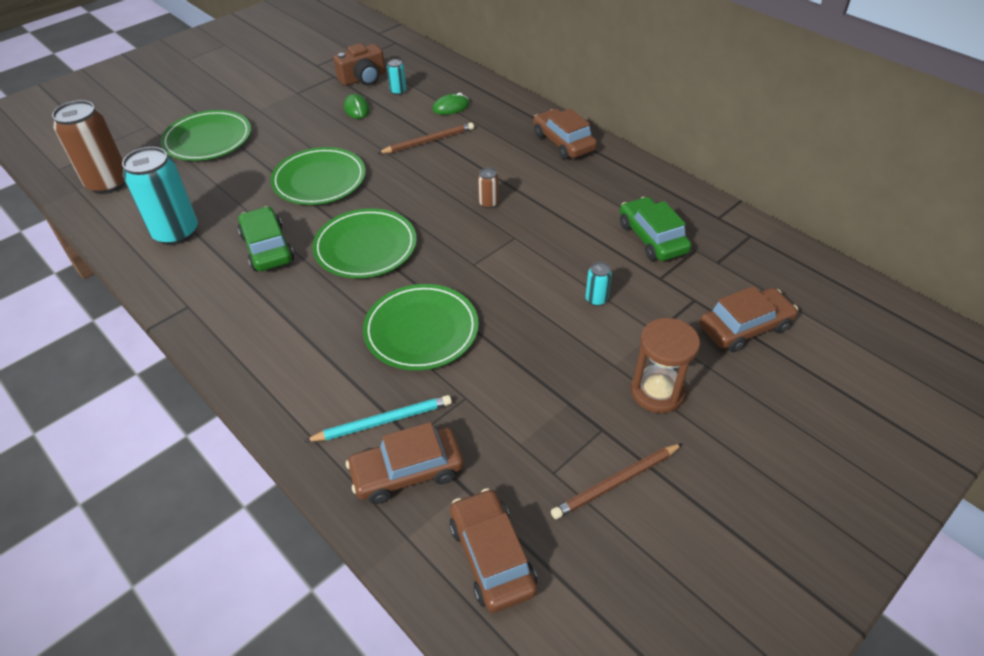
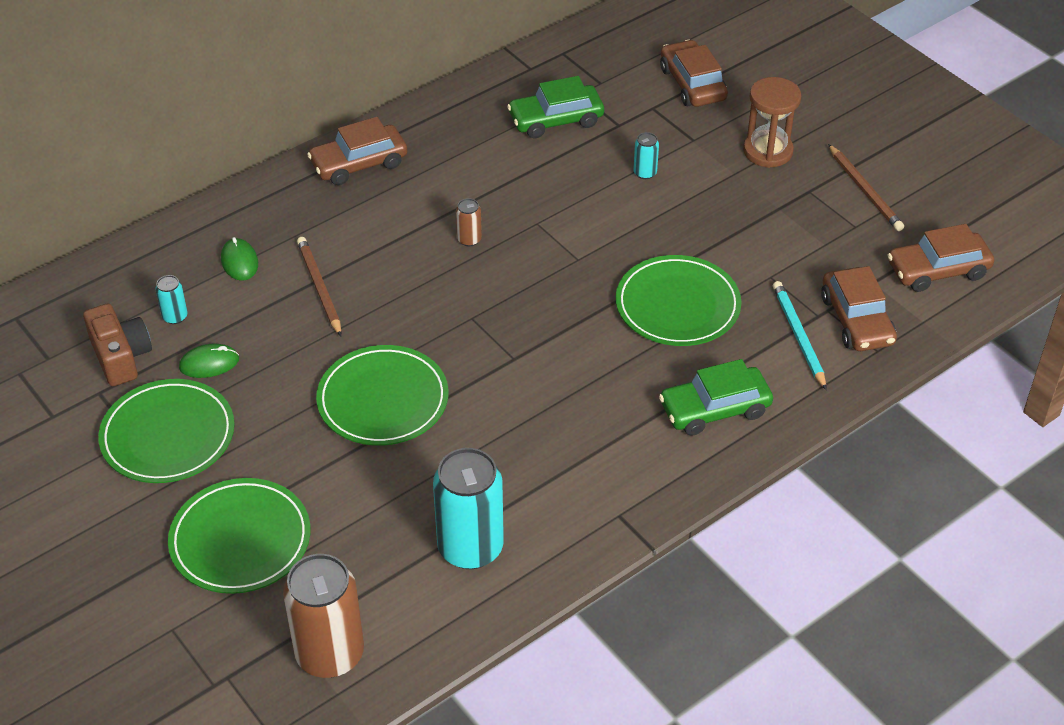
camera: 85 degrees left, 0 degrees up
green car [238,206,294,271] -> green car moved to [659,359,773,436]
green plate [312,208,417,278] -> green plate moved to [98,379,235,483]

